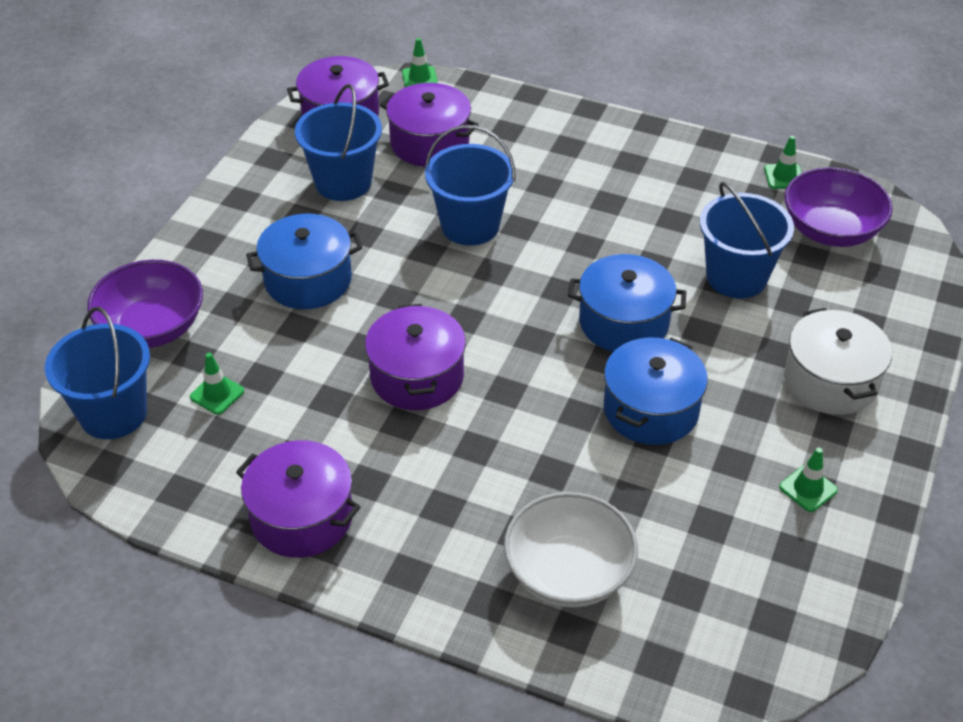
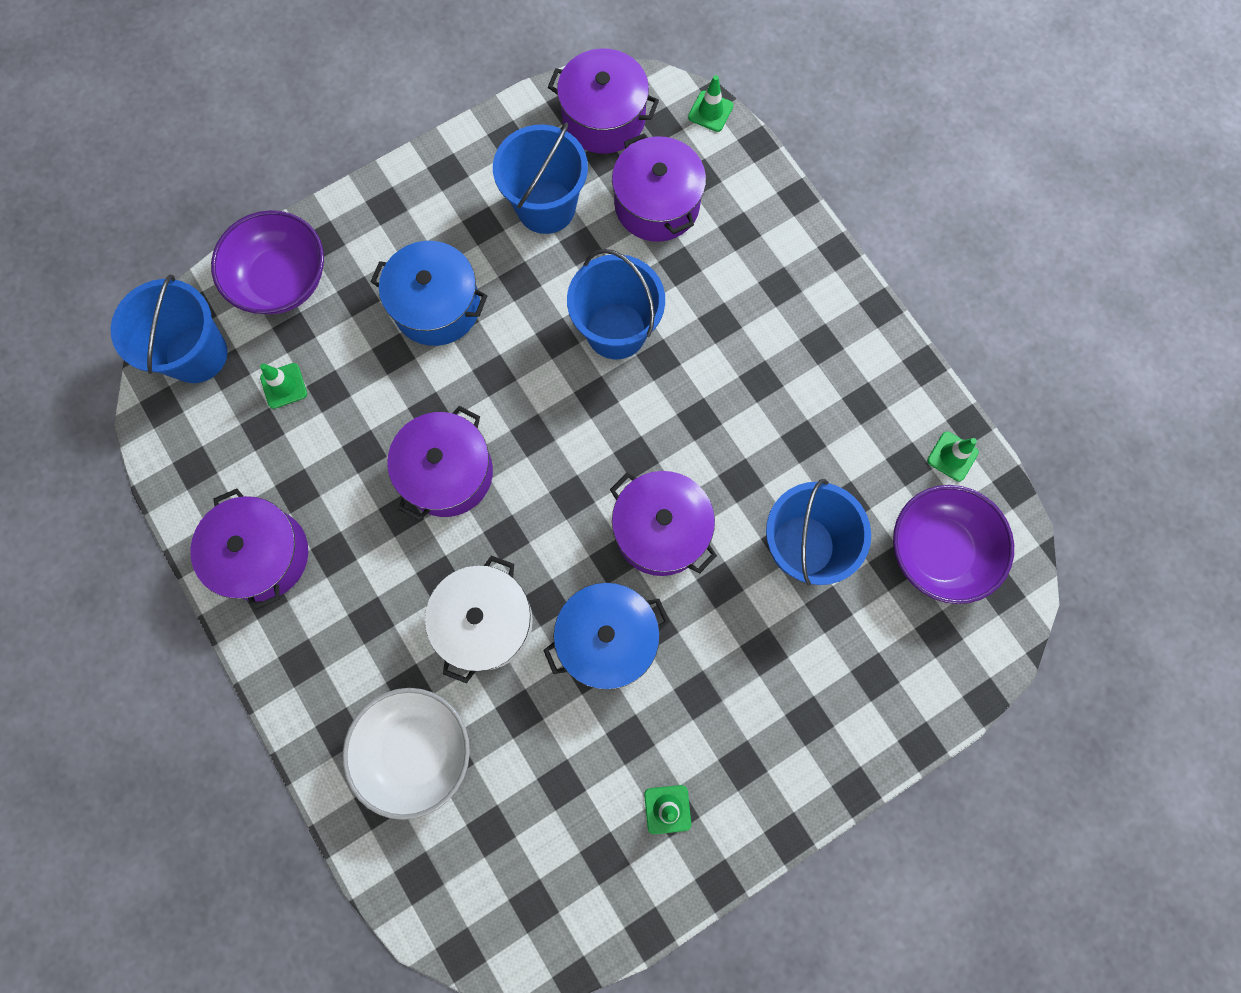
camera: 35 degrees right, 30 degrees up
blue pot [568,254,686,352] -> purple pot [610,471,717,576]
white pot [784,308,892,415] -> white pot moved to [425,555,533,683]

